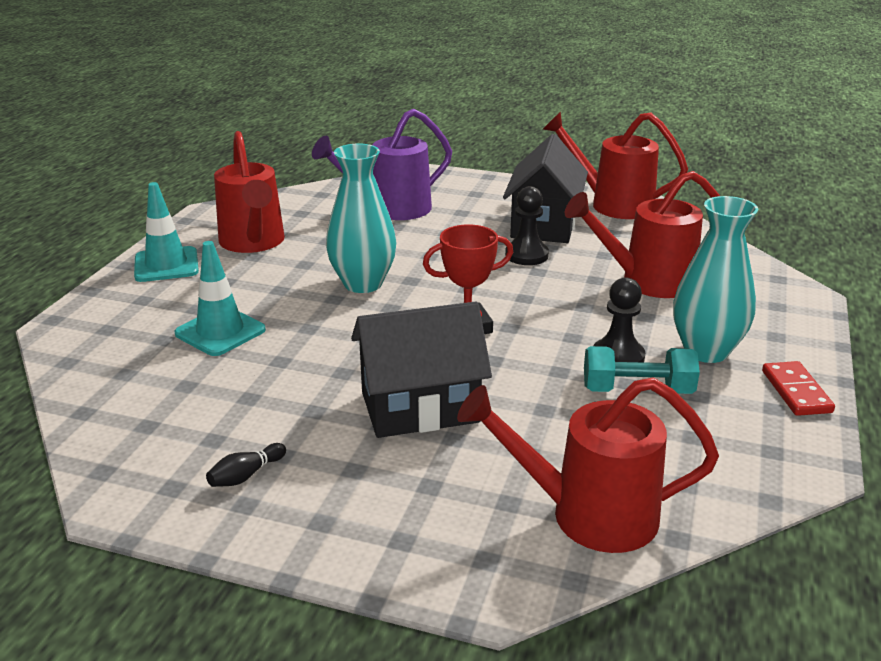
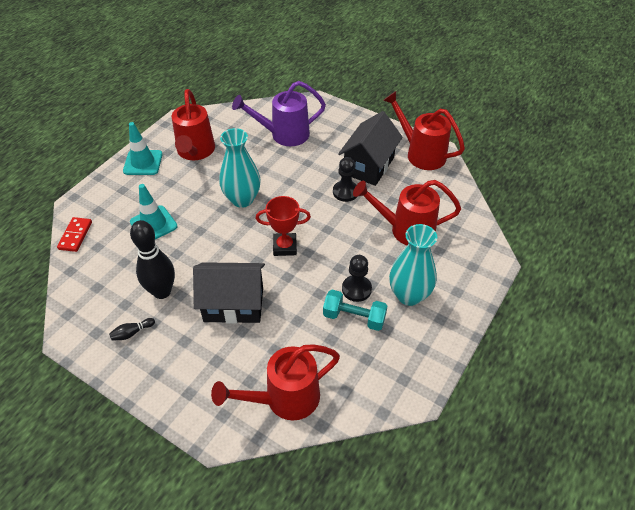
camera: 15 degrees right, 20 degrees up
red watering can [457,377,719,553] -> red watering can turned 45 degrees counterclockwise [211,344,340,420]
red domino [762,361,835,416] -> red domino moved to [57,217,92,252]
none -> black bowling pin [130,220,175,299]

